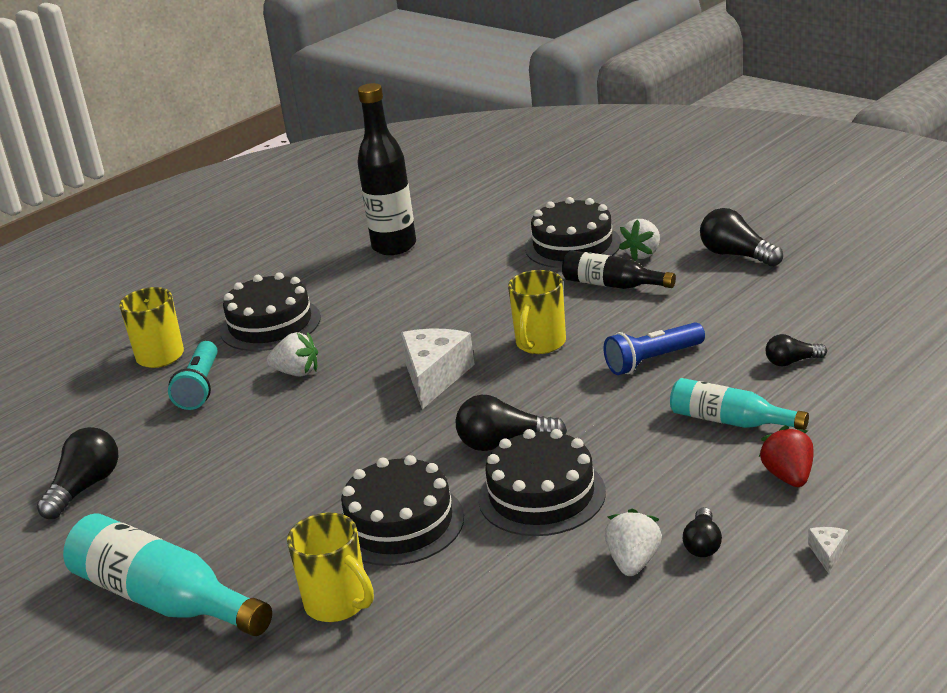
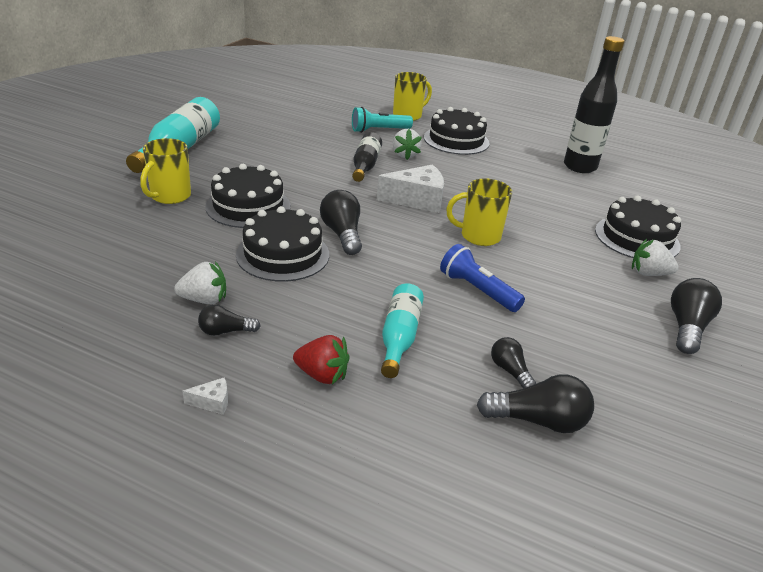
camera: 65 degrees right, 5 degrees up
black light bulb [37,427,119,519] -> black light bulb moved to [477,374,594,433]
black bottle [562,250,676,289] -> black bottle moved to [352,132,382,182]
red strawberry [759,425,814,487] -> red strawberry turned 45 degrees clockwise [293,335,350,384]

